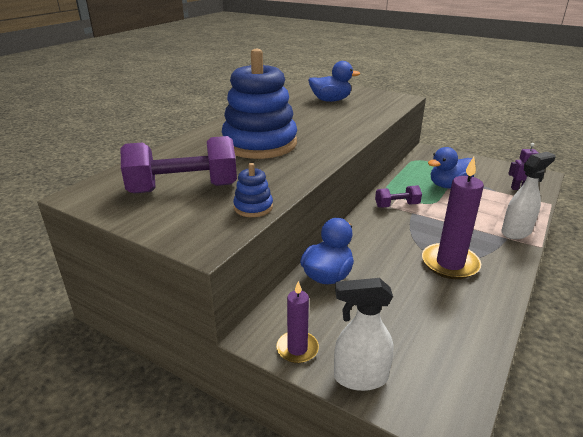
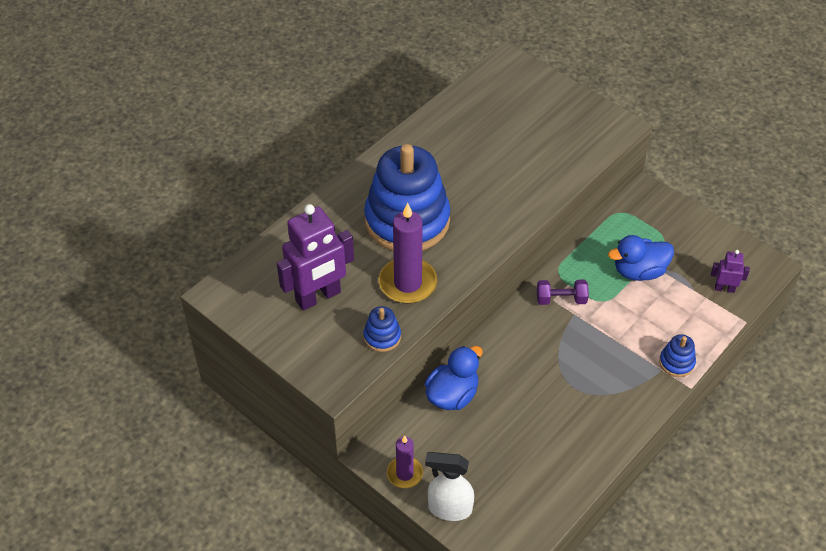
camera: 10 degrees right, 20 degrees up
purple dumbbell [121,136,237,193] -> purple robot [277,204,354,311]
blue duck [308,61,360,102] -> none
purple candle [422,157,484,279] -> purple candle moved to [379,203,438,304]
white spray bottle [501,152,556,239] -> blue stacking toy [659,334,696,377]

